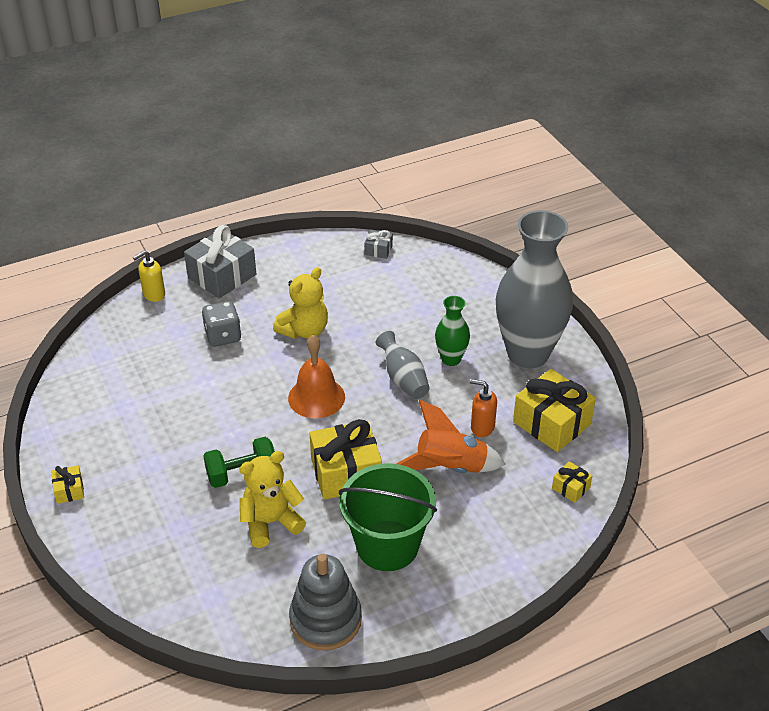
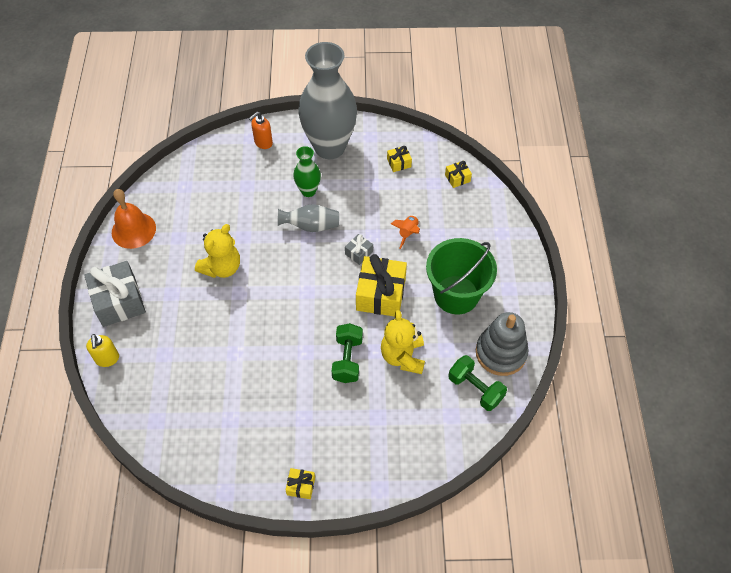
camera: 65 degrees left, 15 degrees up
grey dice [202,301,241,347] -> none
yellow teddy bear [273,267,328,339] -> yellow teddy bear turned 60 degrees clockwise [195,224,240,278]
orange bell [288,335,345,419] -> orange bell moved to [112,189,156,249]
grey gift [364,230,393,259] -> grey gift moved to [345,234,373,265]
orange rocket [397,400,506,473] -> orange rocket [391,215,420,249], size x0.55
orange soap dispenser [470,379,497,437] -> orange soap dispenser moved to [249,112,273,149]
yellow gift [513,369,596,452] -> yellow gift [387,146,412,172], size x0.47
none -> green dumbbell [448,355,507,411]

